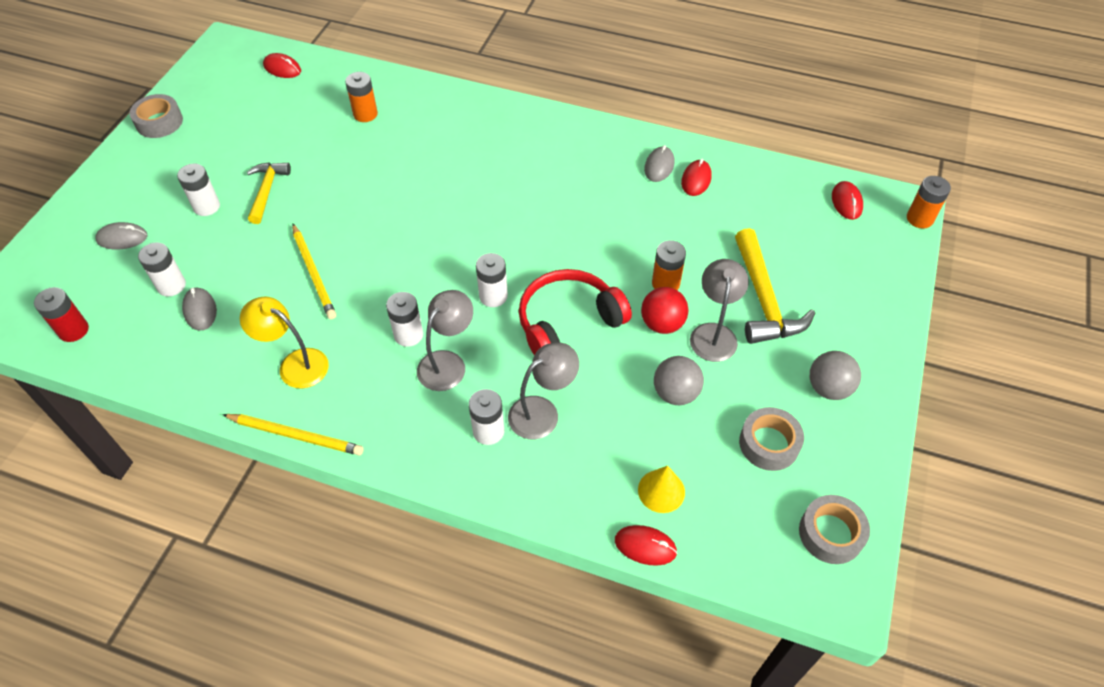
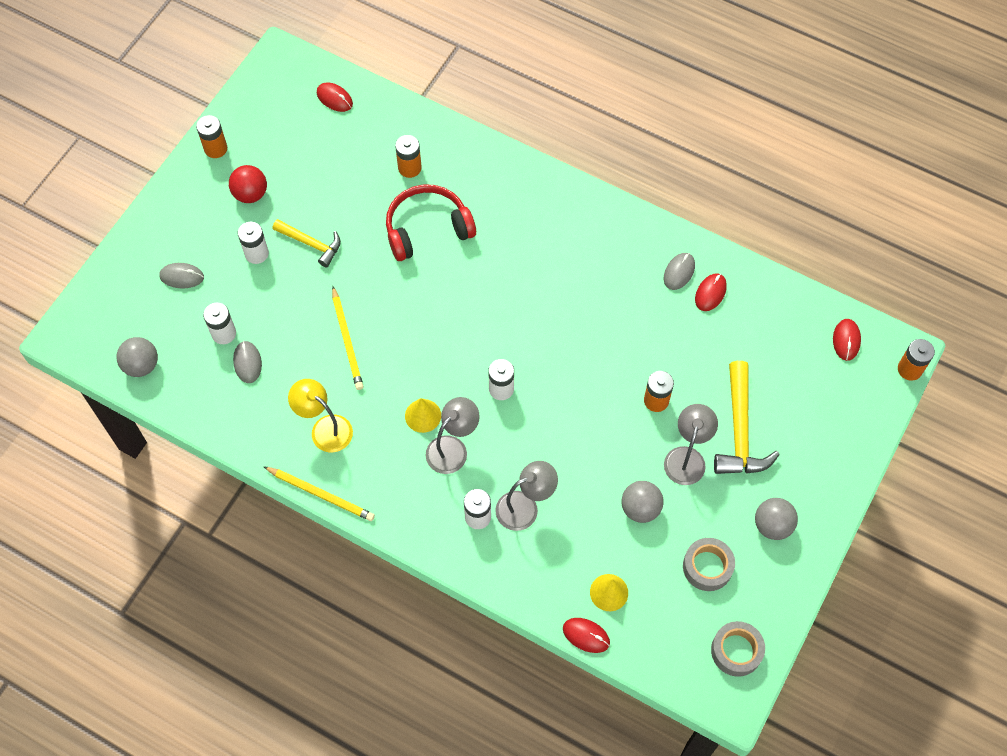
camera: 10 degrees right, 10 degrees up
red battery [34,287,89,342] -> grey ball [116,337,158,377]
grey tape [130,94,183,138] -> orange battery [196,115,227,158]
yellow hammer [247,163,291,224] -> yellow hammer turned 105 degrees clockwise [273,219,341,267]
white battery [386,292,423,347] -> yellow cone [405,398,441,433]
red headphones [519,269,632,355] -> red headphones moved to [386,184,476,261]
red ball [641,287,689,334] -> red ball moved to [229,165,267,203]

